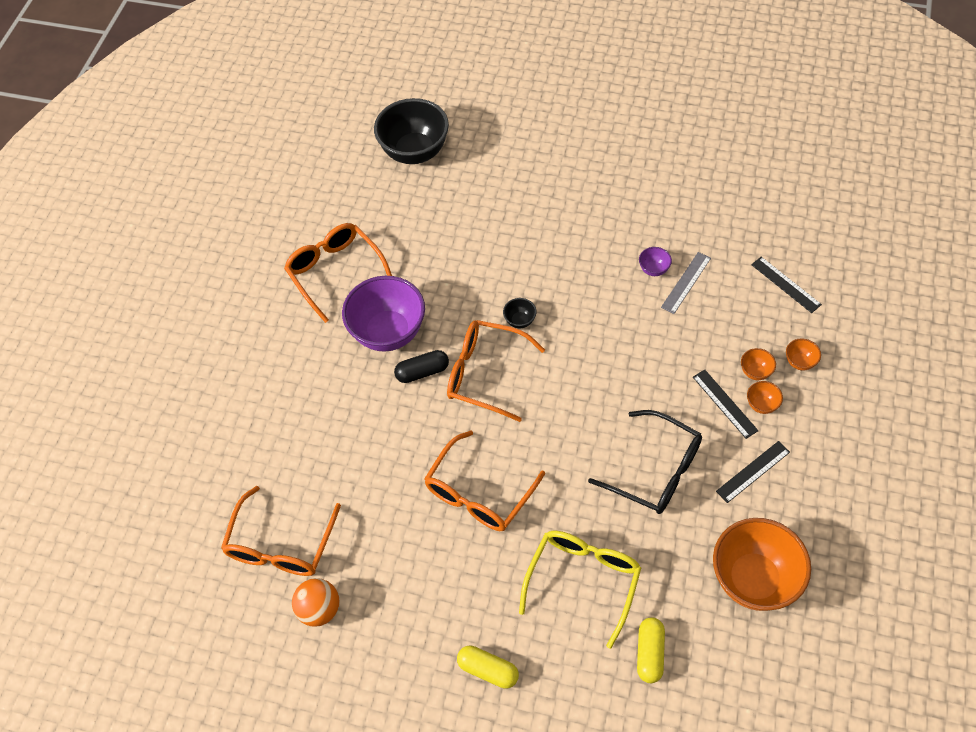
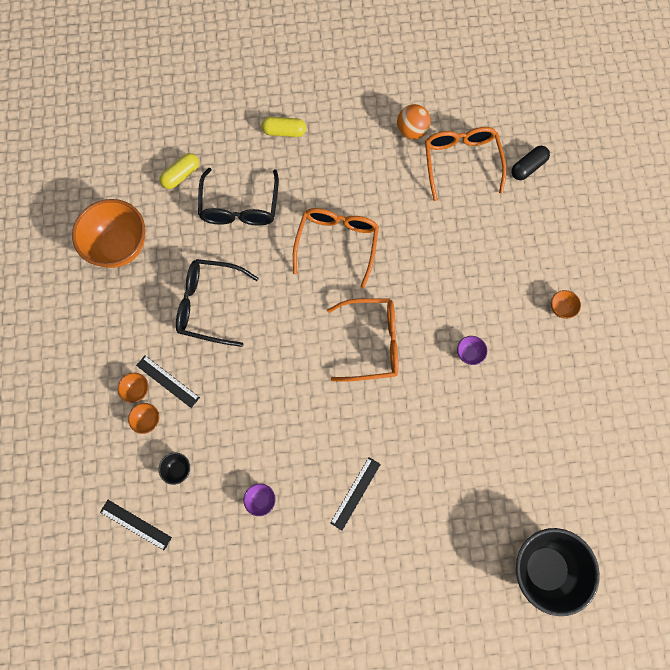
camera: 155 degrees right, 15 degrees up
orange glasses [284,223,392,323] -> none
purple bowl [342,276,425,351] -> purple bowl [457,336,487,365], size x0.41
black capsule [394,350,449,383] -> black capsule moved to [511,146,550,180]
black bowl [503,298,536,328] -> black bowl moved to [159,453,190,485]
yellow glasses [519,531,641,649] -> black glasses [198,168,279,226]
yellow capsule [637,617,665,683] -> yellow capsule turned 60 degrees clockwise [159,153,199,189]
grey ruler [661,252,711,314] -> none
black ruler [716,441,790,503] -> black ruler moved to [330,457,381,531]
orange bowl [786,339,821,370] -> orange bowl moved to [551,290,581,319]

